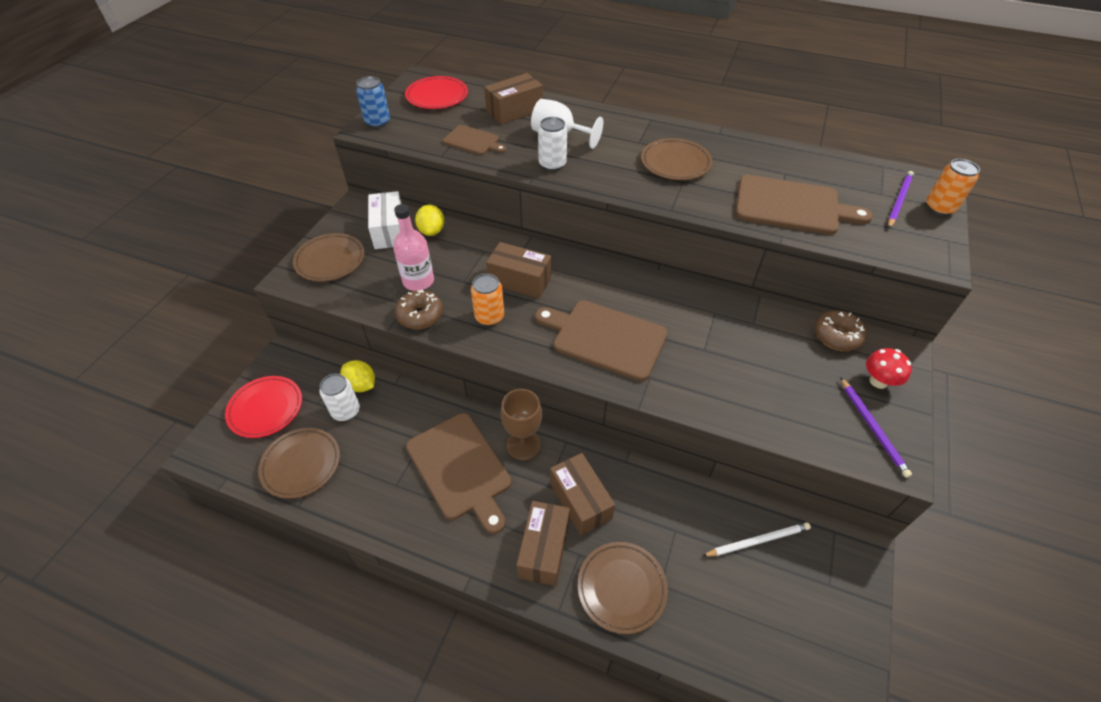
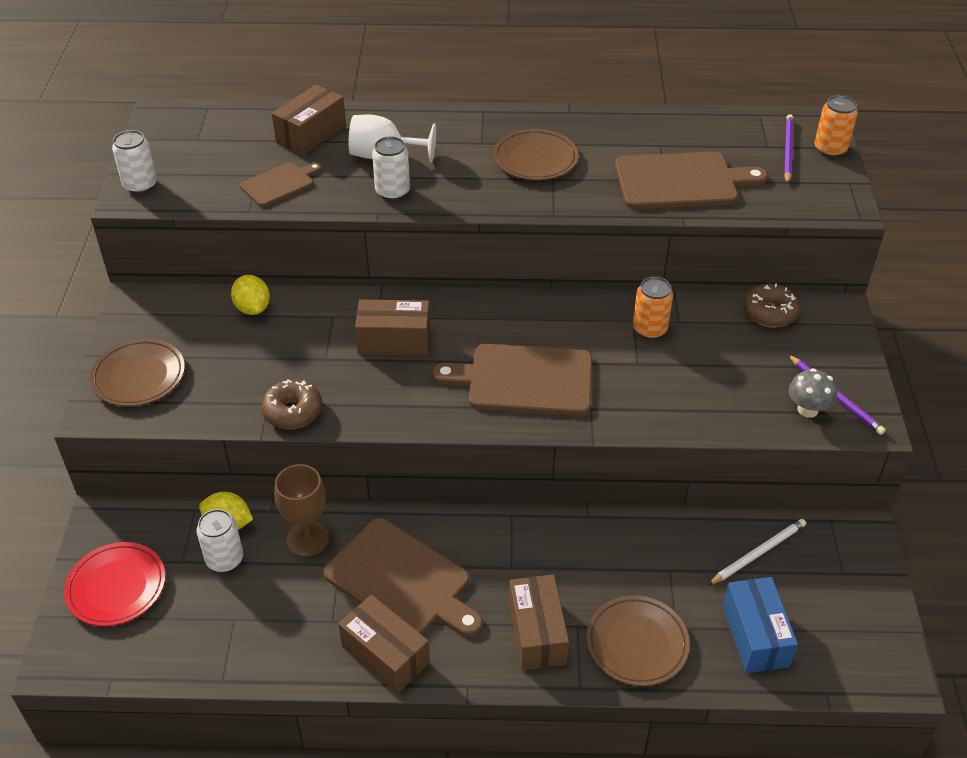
camera: 20 degrees left, 5 degrees down
brown plate [258,428,340,499] -> none
blue can [356,76,390,128] -> white can [112,130,157,194]
white box [368,191,401,249] -> none
pink bottle [393,204,434,291] -> none
red plate [405,76,468,109] -> none
brown cutting board [443,125,506,155] -> brown cutting board turned 45 degrees counterclockwise [240,162,322,207]
orange can [471,274,504,326] -> orange can moved to [633,277,673,339]
brown goblet [501,389,542,460] -> brown goblet moved to [275,464,329,557]
brown box [550,453,615,536] -> brown box moved to [338,595,430,694]
red mushroom [866,348,912,389] -> none
none -> blue box [722,577,798,673]
none -> grey mushroom [789,368,837,418]

